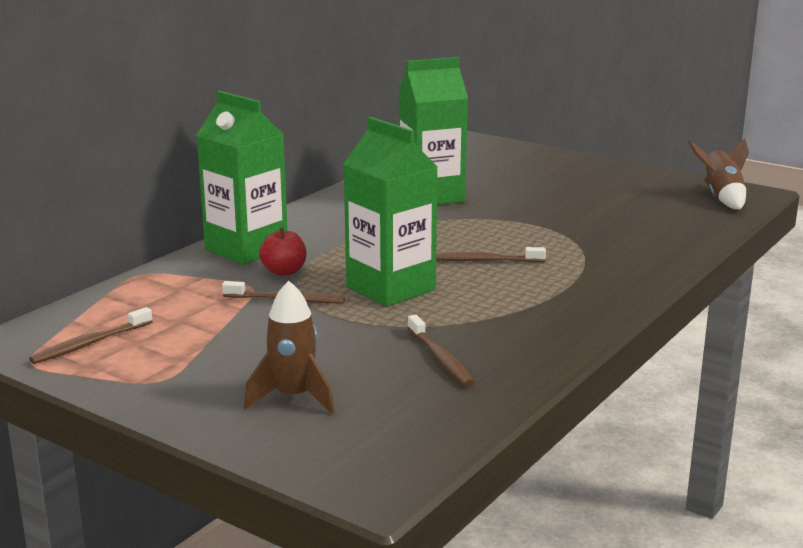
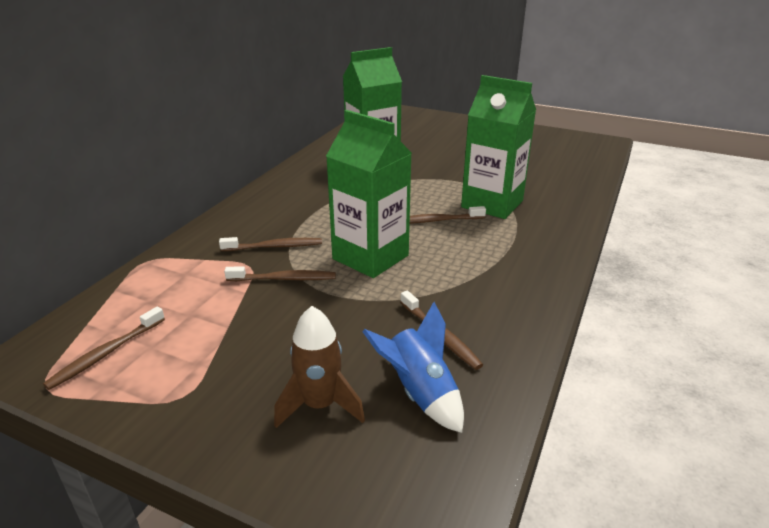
camera: 10 degrees left, 10 degrees up
green carton [196,91,287,265] -> green carton moved to [461,75,536,219]
red apple [259,228,306,276] -> brown toothbrush [219,237,322,251]
brown rocket [688,139,749,210] -> none
none -> blue rocket [362,302,464,433]

